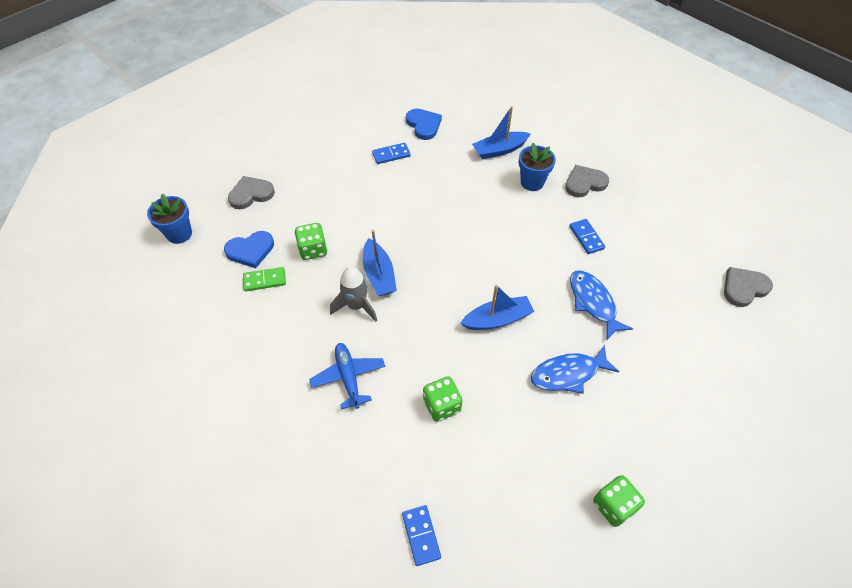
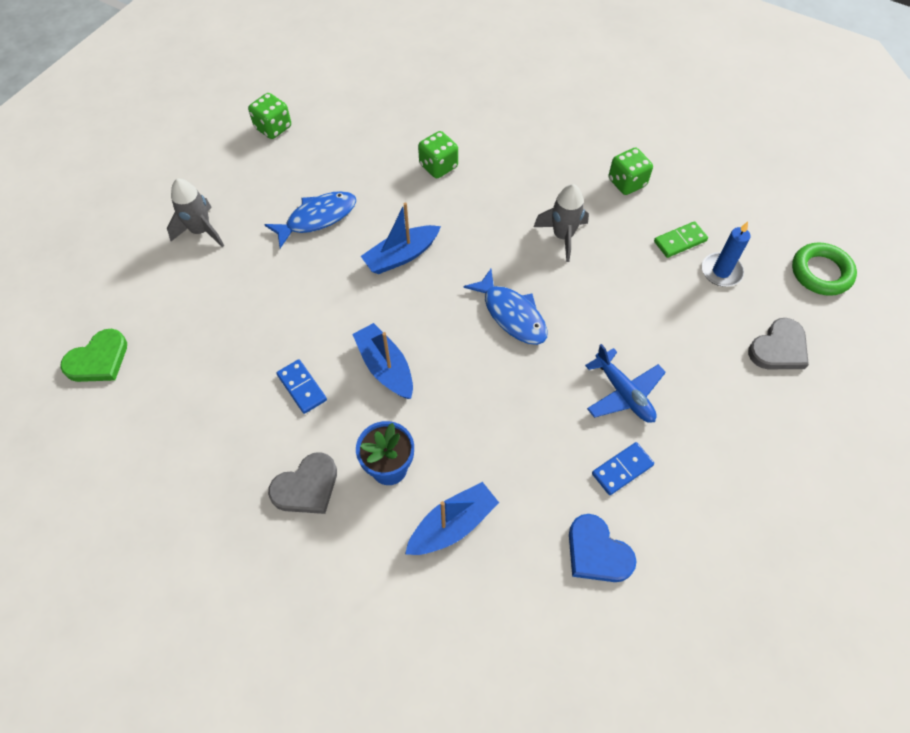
camera: 165 degrees right, 5 degrees up
blue flower pot [147,194,192,244] -> green ring [792,242,857,296]
blue heart [224,231,274,268] -> blue candle [702,222,750,287]
green dice [295,223,327,260] -> green dice moved to [609,148,653,195]
blue plane [309,343,385,410] -> blue plane moved to [585,344,666,423]
blue boat [363,230,397,296] -> blue boat moved to [352,323,413,399]
blue domino [402,505,441,566] -> none
blue fish [570,270,633,341] -> blue fish moved to [463,269,548,345]
grey heart [724,267,773,307] -> green heart [60,329,127,382]
none -> grey rocket [167,179,224,247]

